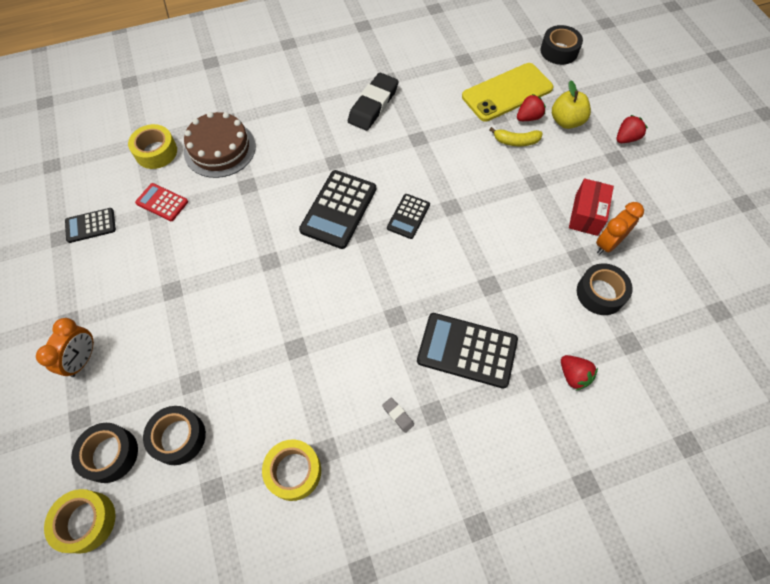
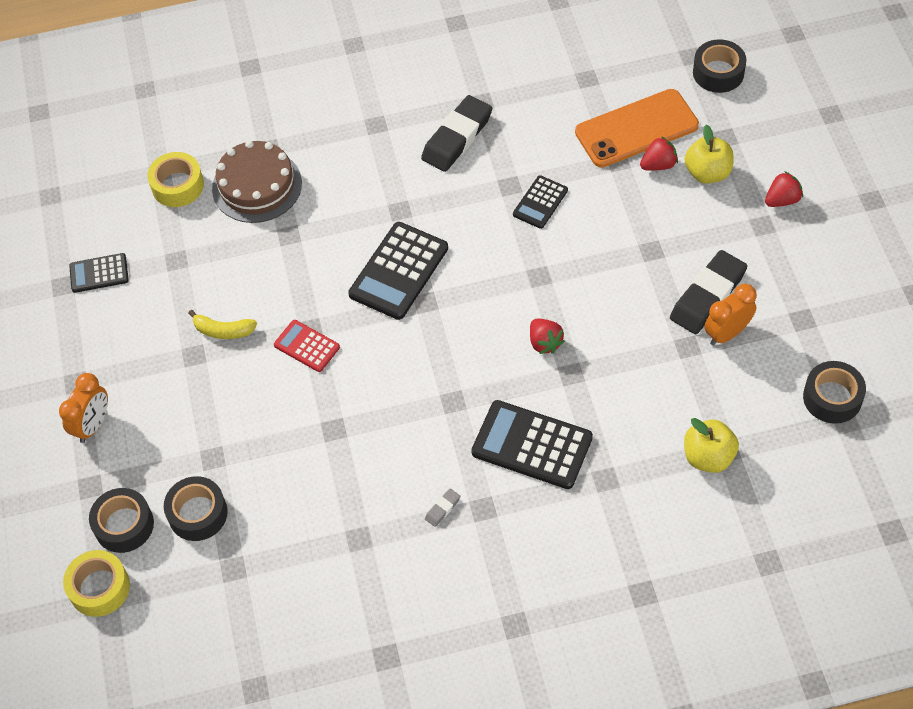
camera: 10 degrees right, 5 degrees down
red calculator [135,183,188,221] -> red calculator moved to [274,320,340,372]
yellow tape [262,440,321,501] -> none
grey eraser [382,397,414,433] -> grey eraser turned 75 degrees clockwise [425,488,460,527]
black calculator [387,194,430,239] -> black calculator moved to [513,175,568,229]
yellow phone [462,63,553,122] -> orange phone [575,89,699,167]
yellow banana [489,127,543,146] -> yellow banana moved to [189,310,257,339]
red strawberry [561,355,598,391] -> red strawberry moved to [530,319,565,354]
red box [569,178,614,236] -> black eraser [670,250,747,334]
black tape [577,263,633,315] -> black tape moved to [803,361,866,424]
none -> yellow apple [684,418,739,473]

